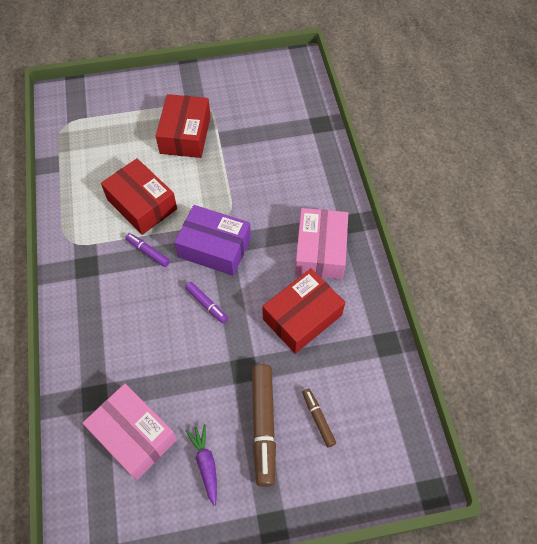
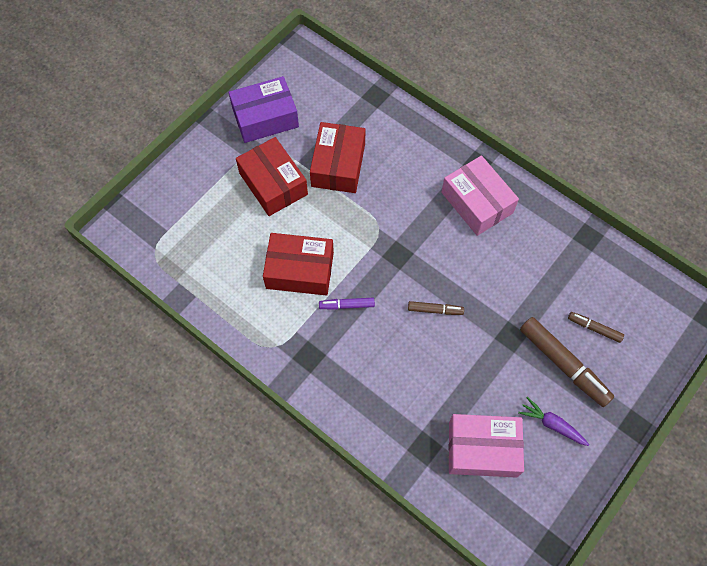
camera: 40 degrees left, 5 degrees up
purple box [174,205,251,276] -> purple box moved to [229,76,299,143]
purple marker [185,282,228,323] -> brown marker [408,301,464,315]
red box [262,268,345,354] -> red box moved to [310,122,366,193]

